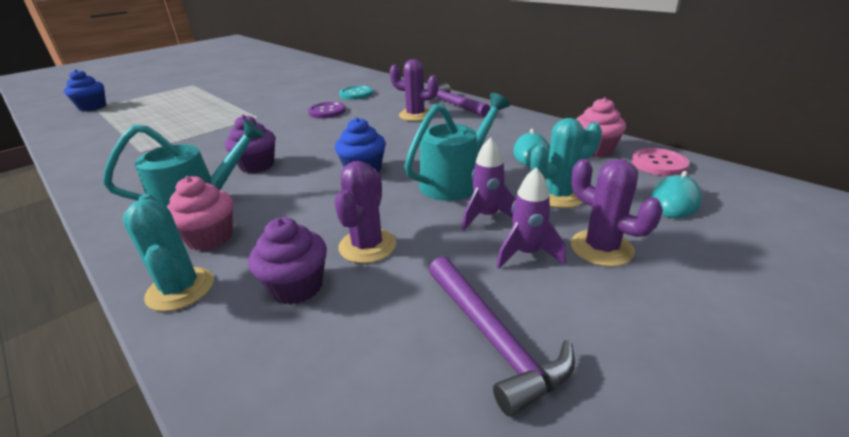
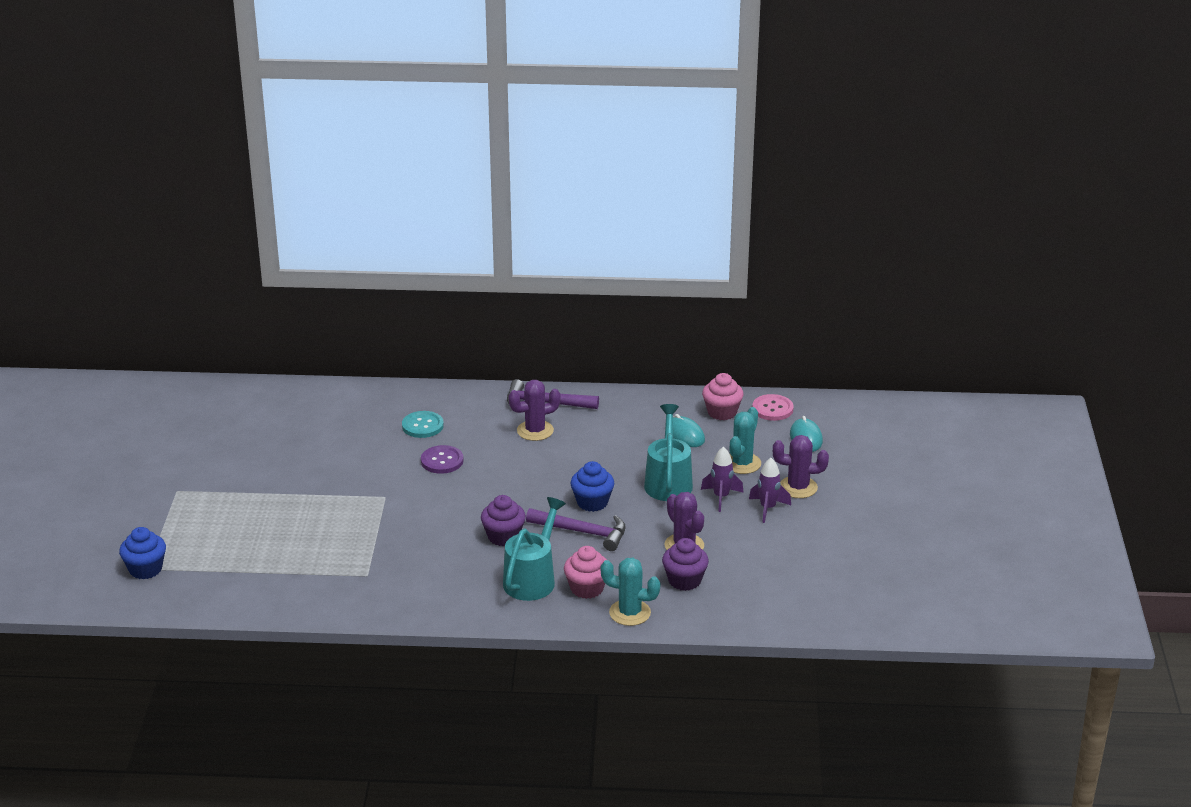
camera: 45 degrees left, 0 degrees up
purple hammer [429,256,575,417] -> purple hammer moved to [526,508,626,551]

